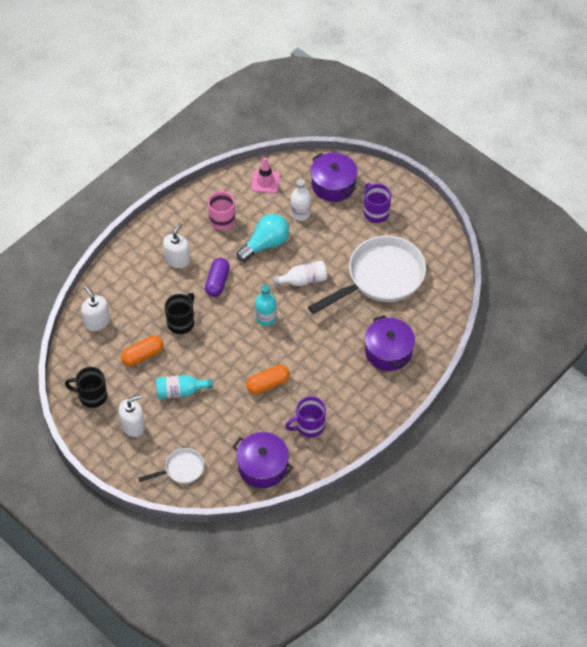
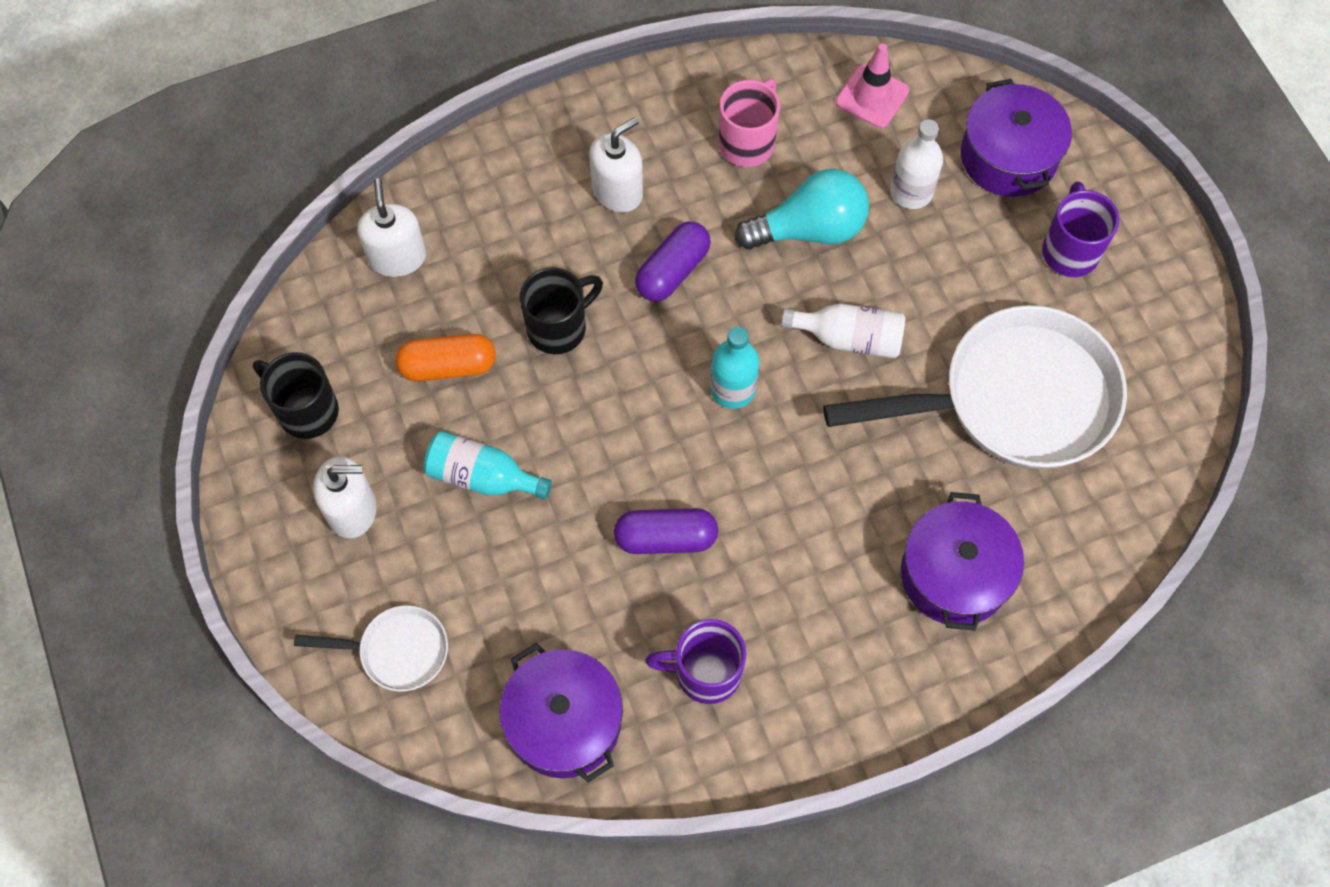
camera: 25 degrees right, 10 degrees up
orange capsule [246,365,289,394] -> purple capsule [614,508,718,554]

